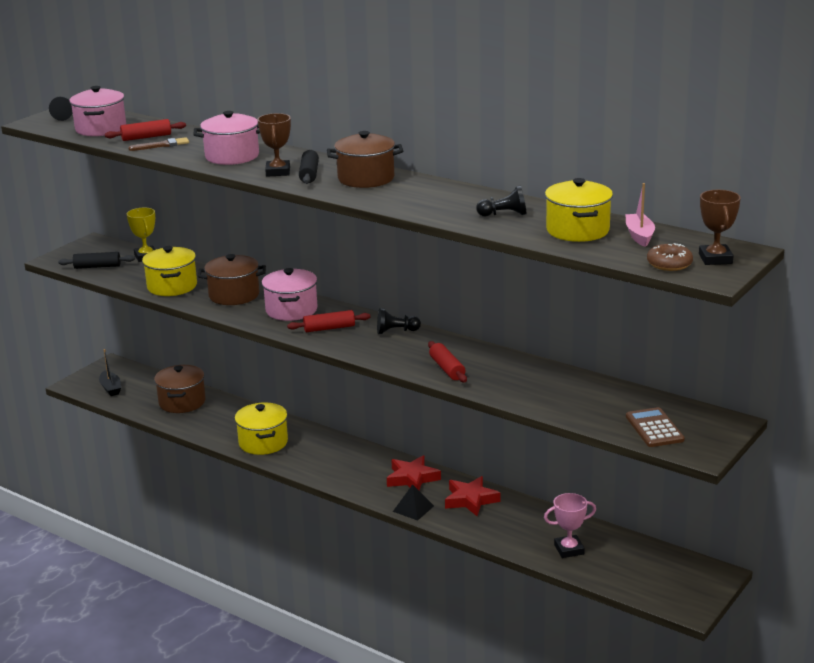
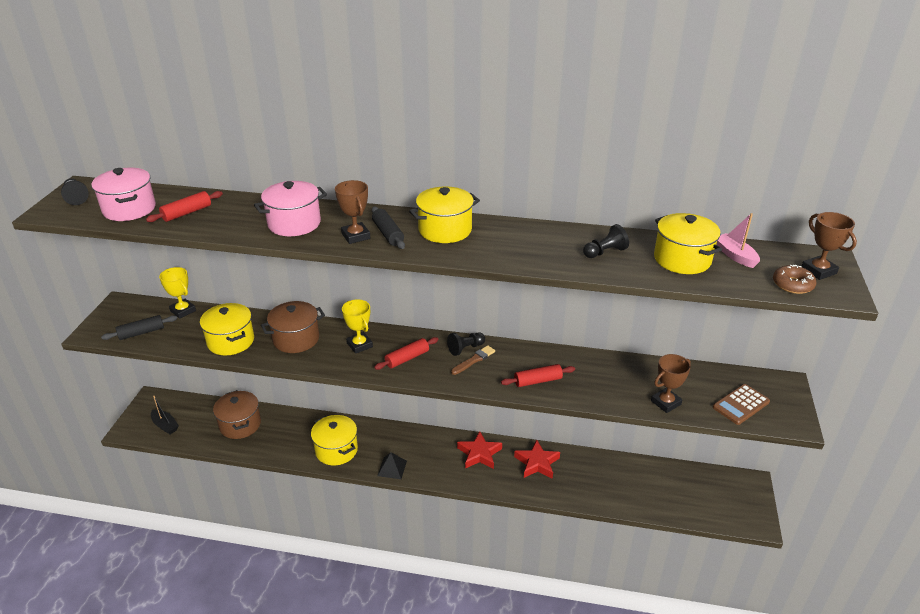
camera: 25 degrees left, 10 degrees up
brown brush [128,137,189,151] -> brown brush moved to [451,345,495,375]
pink pot [262,268,318,321] -> yellow trophy [342,299,373,354]
brown pot [327,131,403,188] -> yellow pot [409,187,480,243]
black pyramid [393,484,434,521] -> black pyramid moved to [377,452,407,479]
red rolling pin [428,341,467,383] -> red rolling pin turned 60 degrees counterclockwise [501,364,575,387]
pink trophy [544,493,596,558] -> none
brown calculator [626,407,685,447] -> brown calculator turned 90 degrees counterclockwise [713,384,770,425]
none -> brown trophy [651,354,691,413]

